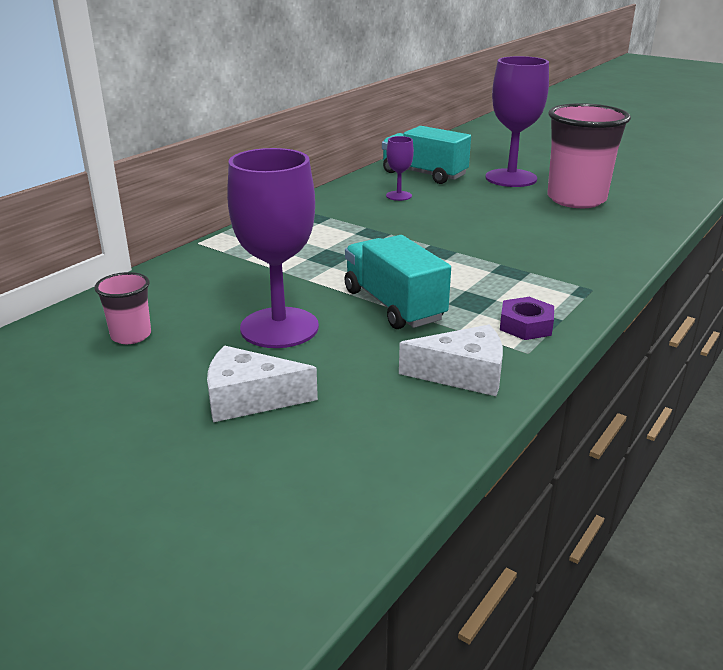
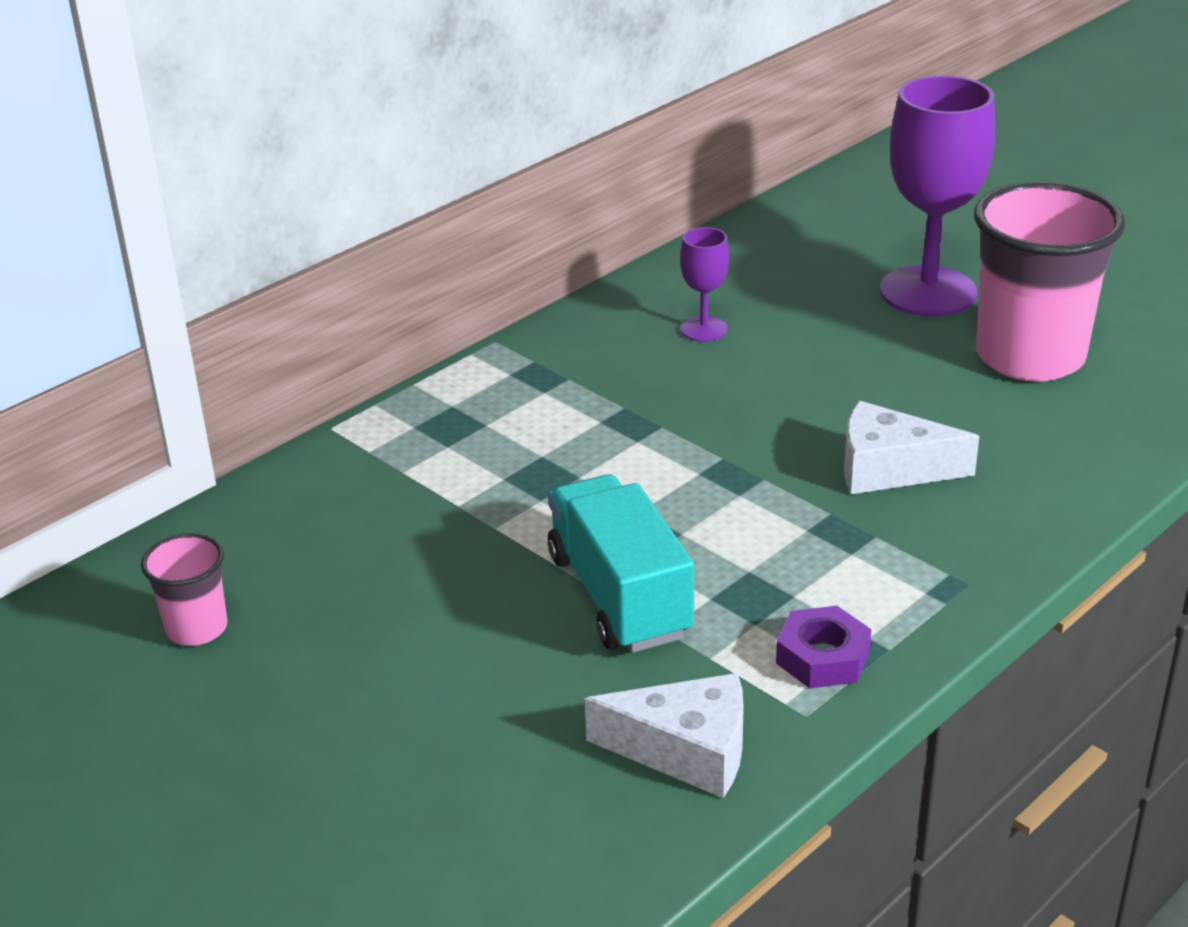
camera: 10 degrees right, 5 degrees up
white cheese [207,345,318,422] -> white cheese moved to [844,401,980,494]
purple goblet [227,148,319,348] -> none
turquoise truck [382,126,471,184] -> none

